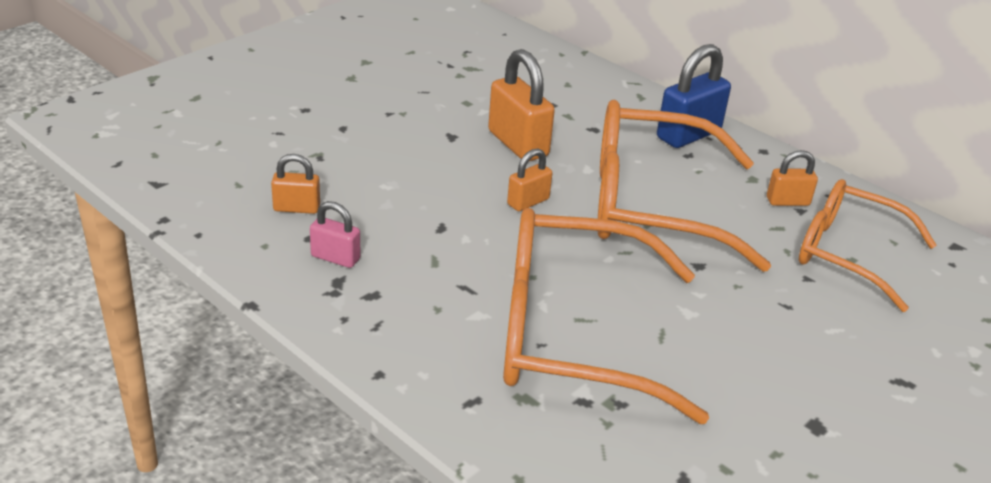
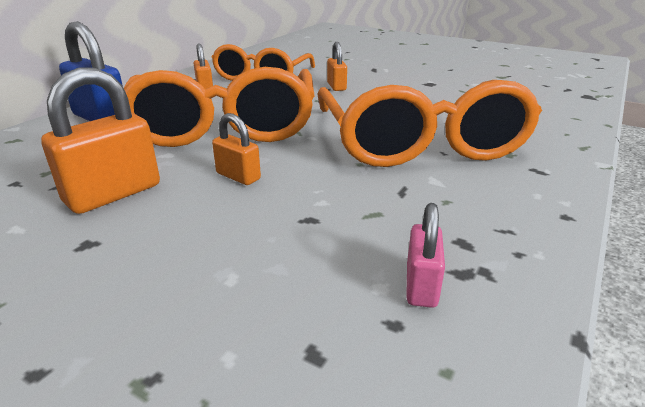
camera: 100 degrees left, 5 degrees down
orange padlock [271,154,320,214] -> orange padlock moved to [327,42,347,91]

